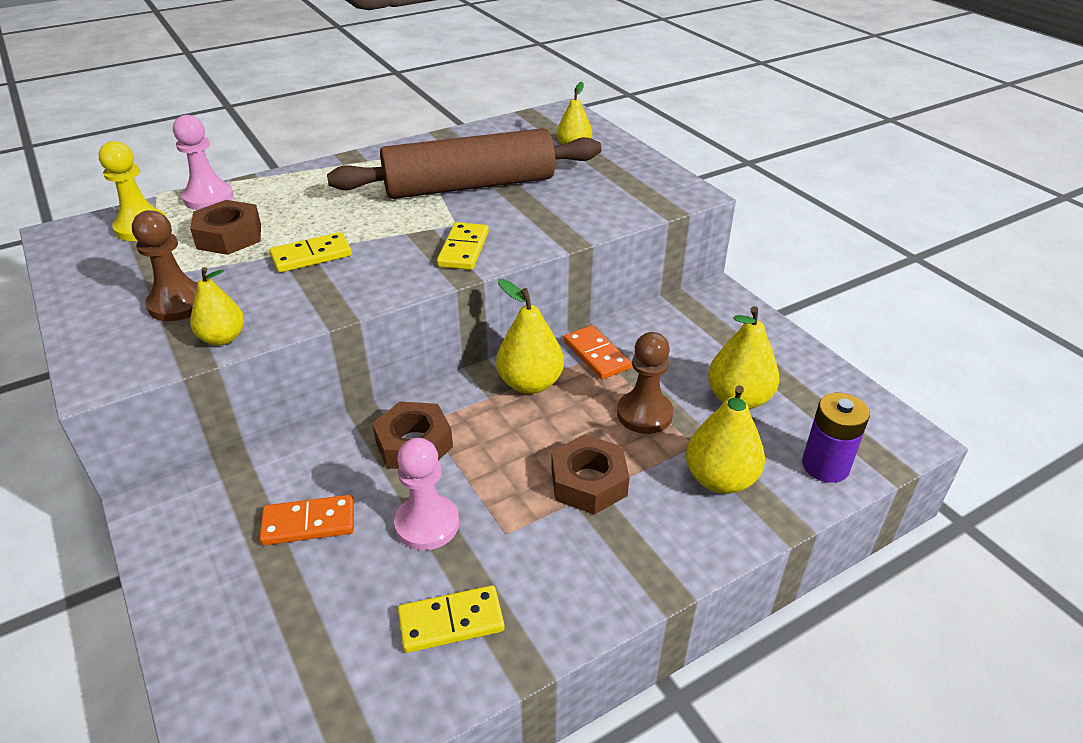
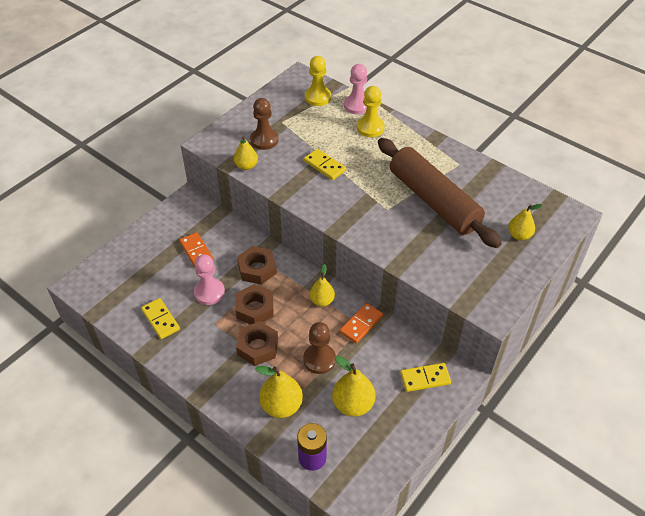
camera: 70 degrees right, 10 degrees up
brown nut [190,200,261,255] -> brown nut moved to [235,284,274,324]
yellow domino [437,222,489,270] -> yellow domino moved to [400,363,451,392]
yellow pear [496,279,564,394] -> yellow pear [310,264,335,307], size x0.66
none -> yellow pawn [357,86,385,137]

